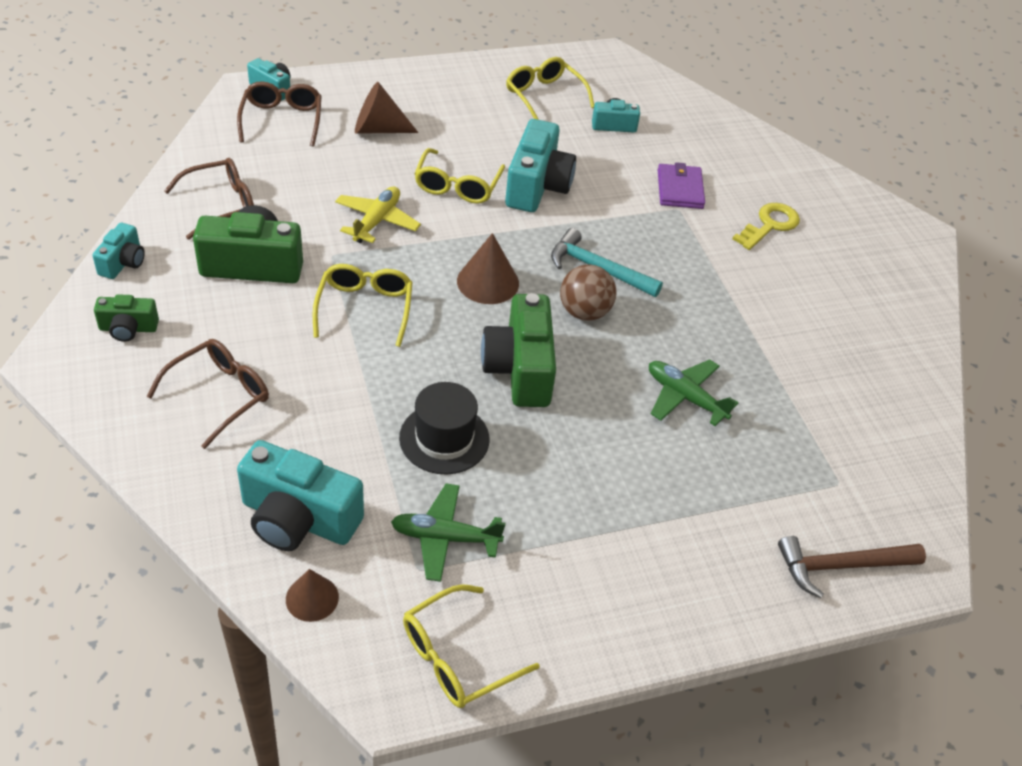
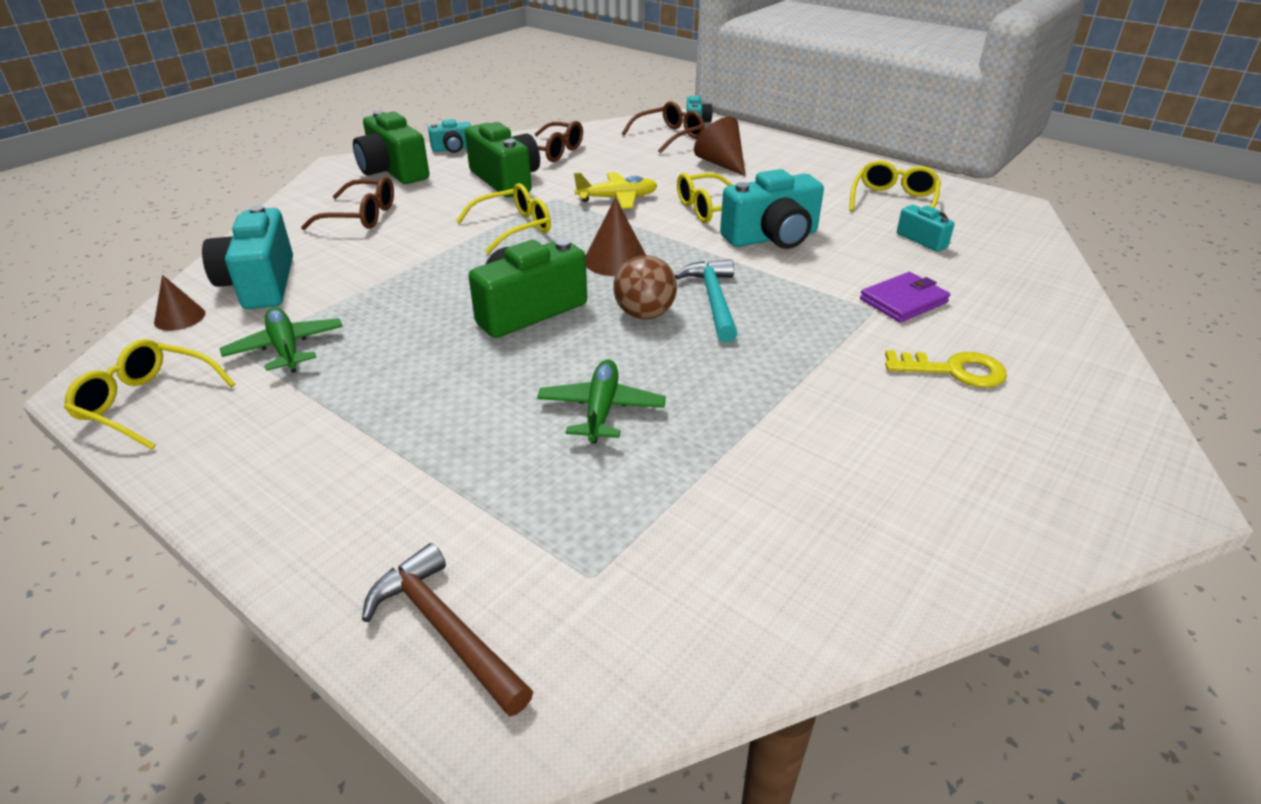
camera: 60 degrees right, 10 degrees down
green camera [94,294,159,342] -> green camera [353,110,429,184], size x1.87
black hat [399,382,489,474] -> none

